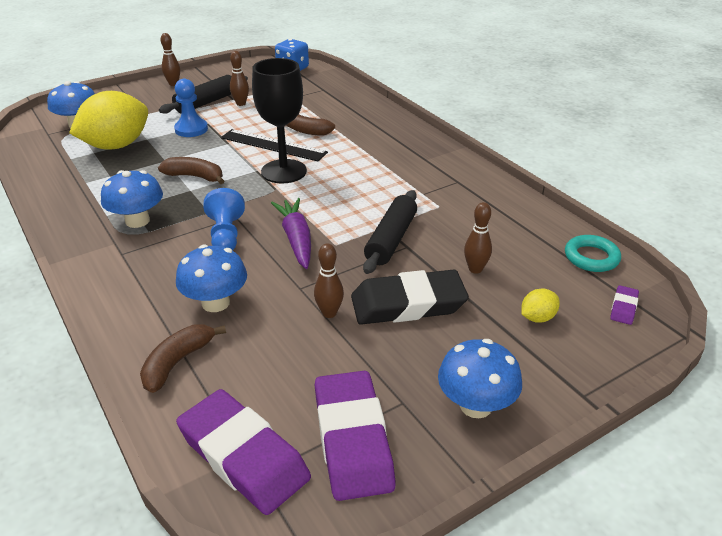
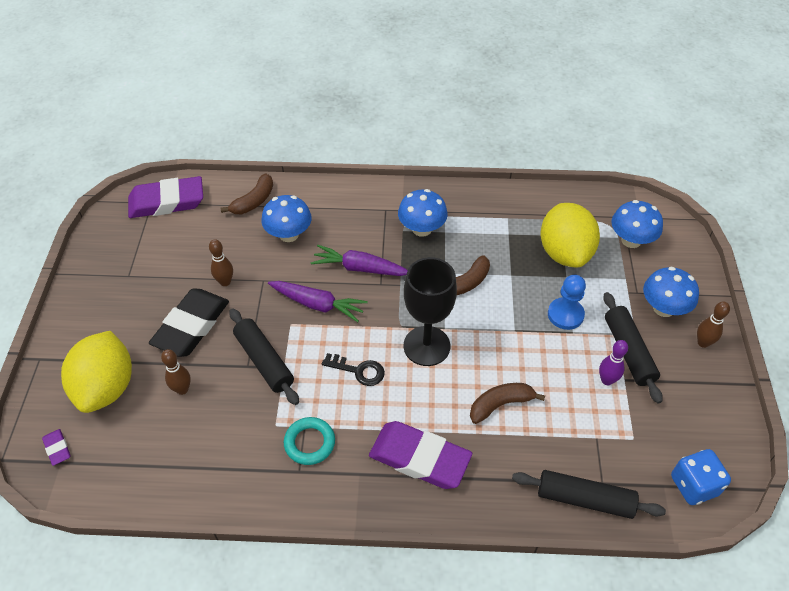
camera: 125 degrees right, 15 degrees up
brown banana [140,324,226,393] -> brown banana turned 60 degrees clockwise [221,173,273,214]
blue pawn [203,188,245,251] -> purple carrot [311,245,408,276]
black ruler [221,129,328,161] -> none
brown bowling pin [230,51,249,106] -> purple bowling pin [599,340,628,385]
purple eraser [315,371,396,501] -> purple eraser moved to [369,421,472,489]
blue mushroom [438,339,522,418] -> blue mushroom moved to [643,267,699,317]
yellow lemon [521,289,560,323] -> yellow lemon [61,331,132,413], size x2.38
turquoise ring [565,235,621,272] -> turquoise ring moved to [284,417,335,465]
none -> black key [322,353,385,386]
none -> black rolling pin [512,470,666,519]

